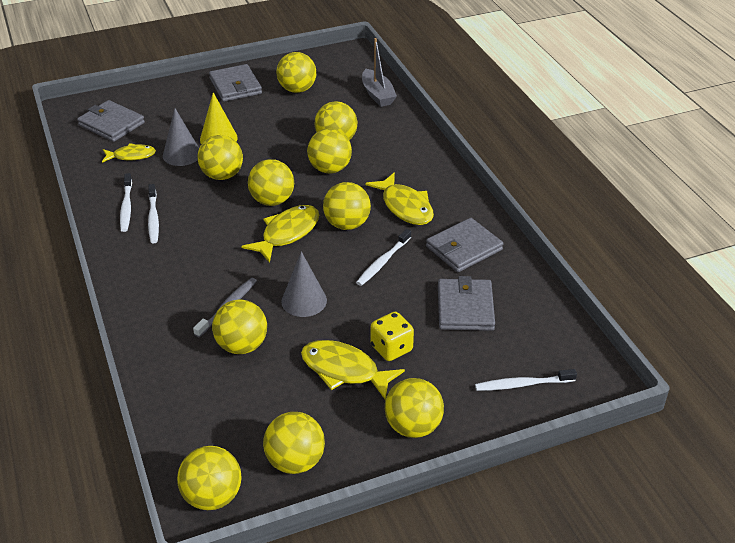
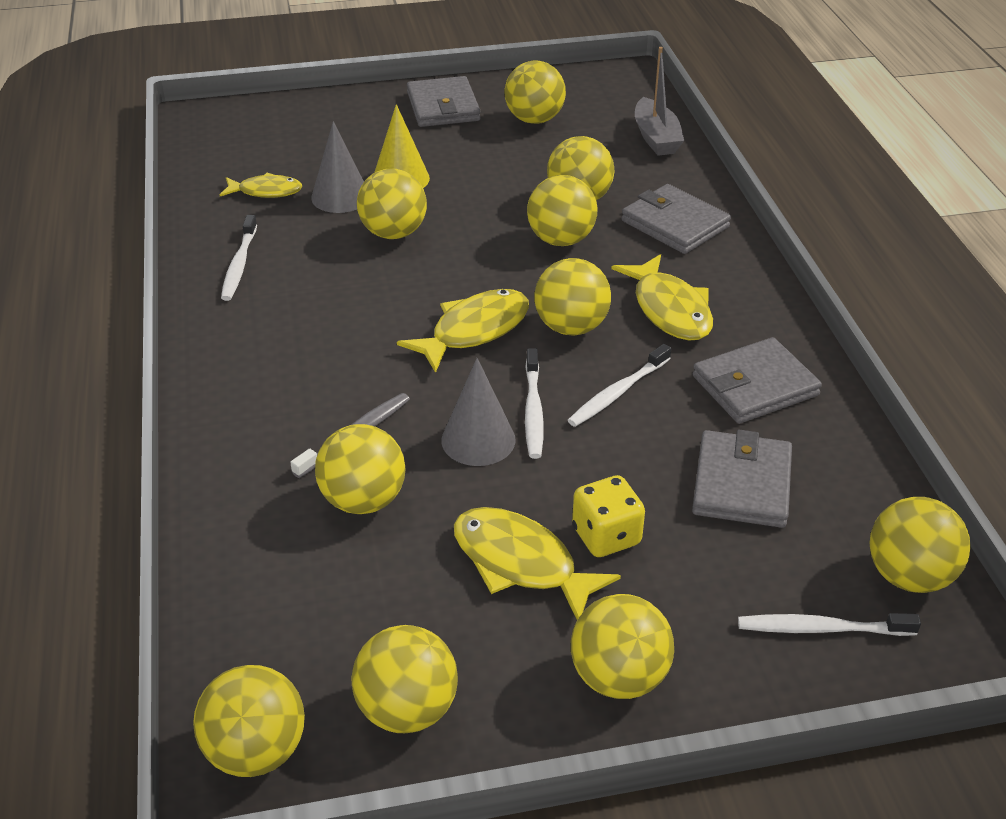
camera: 10 degrees right, 0 degrees up
grey wallet [77,100,145,142] -> grey wallet moved to [621,184,731,254]
white toothbrush [148,184,159,244] -> white toothbrush moved to [525,348,544,459]
yellow ball [248,159,294,206] -> yellow ball moved to [870,497,971,593]

